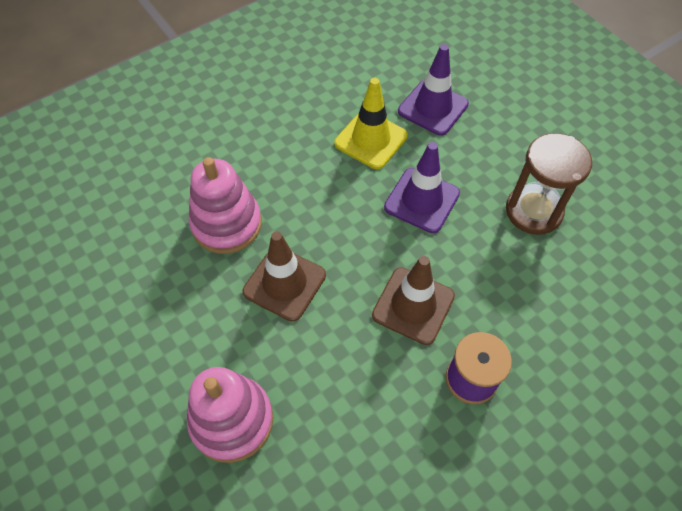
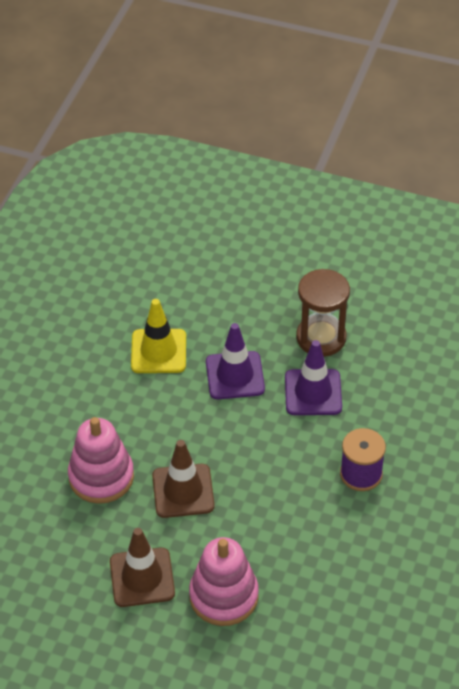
camera: 35 degrees left, 10 degrees down
brown traffic cone [372,256,455,345] -> brown traffic cone moved to [110,528,175,607]
purple traffic cone [398,44,469,136] -> purple traffic cone moved to [285,340,342,415]

